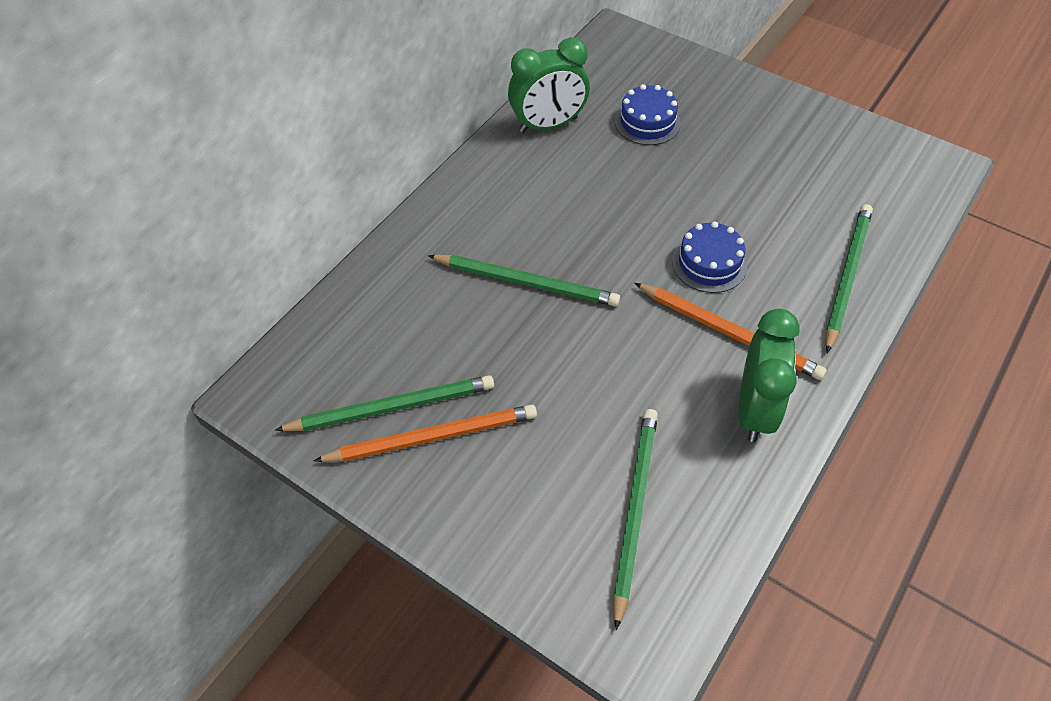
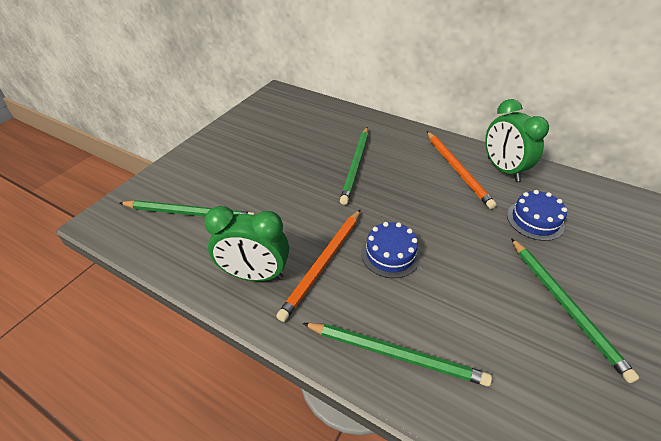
camera: 85 degrees right, 10 degrees down
green pencil [275,375,494,431] -> green pencil moved to [511,238,639,383]
orange pencil [314,404,537,462] -> orange pencil moved to [427,131,496,209]

